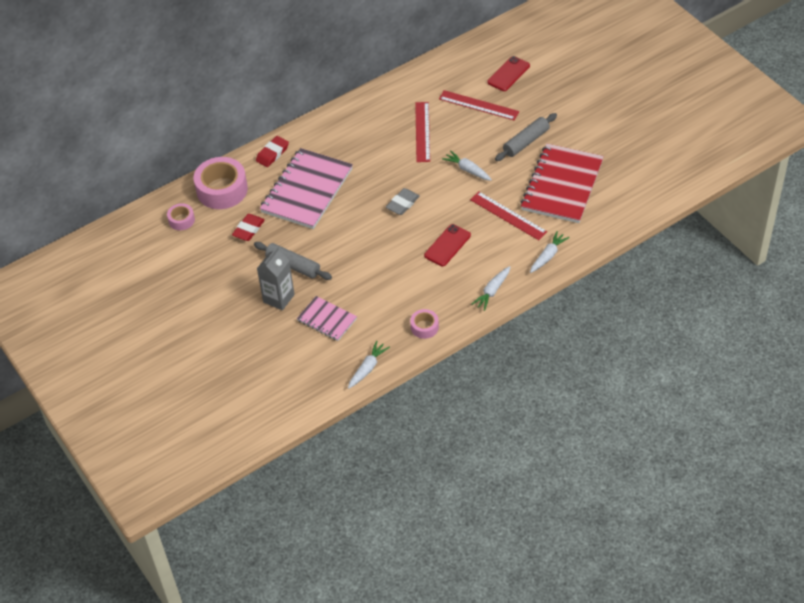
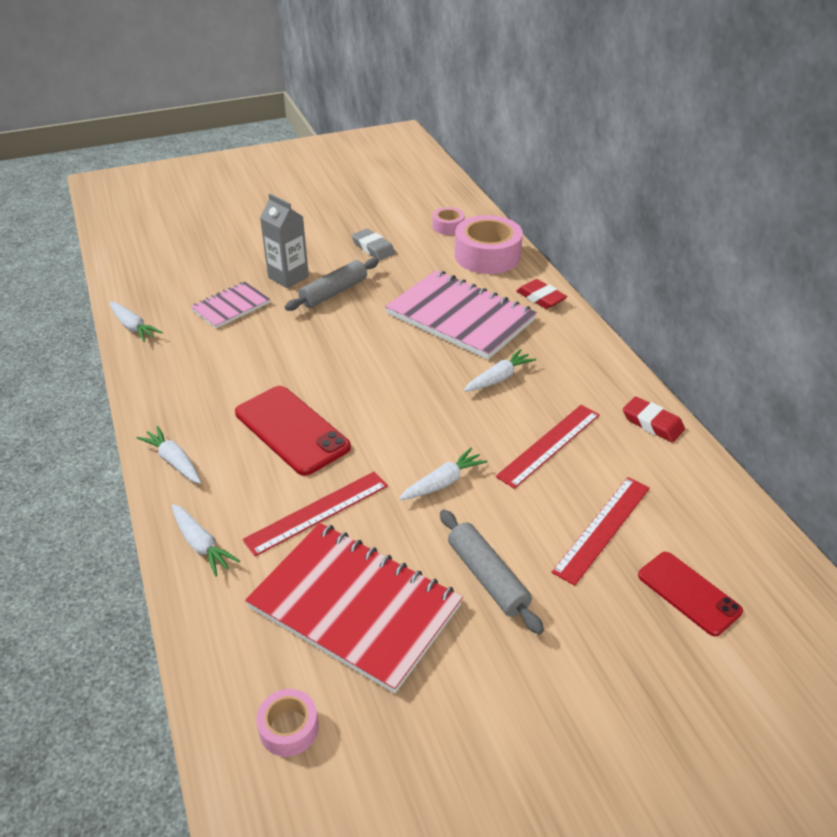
camera: 100 degrees right, 10 degrees down
red eraser [232,214,265,241] -> red eraser moved to [623,396,685,443]
grey eraser [386,188,420,215] -> grey eraser moved to [352,229,395,260]
pink tape [410,309,439,339] -> pink tape moved to [256,689,319,757]
red ruler [415,102,430,162] -> red ruler turned 60 degrees counterclockwise [496,405,600,489]
red phone [424,224,471,266] -> red phone [235,386,351,476], size x1.53
none -> white carrot [463,349,536,392]

